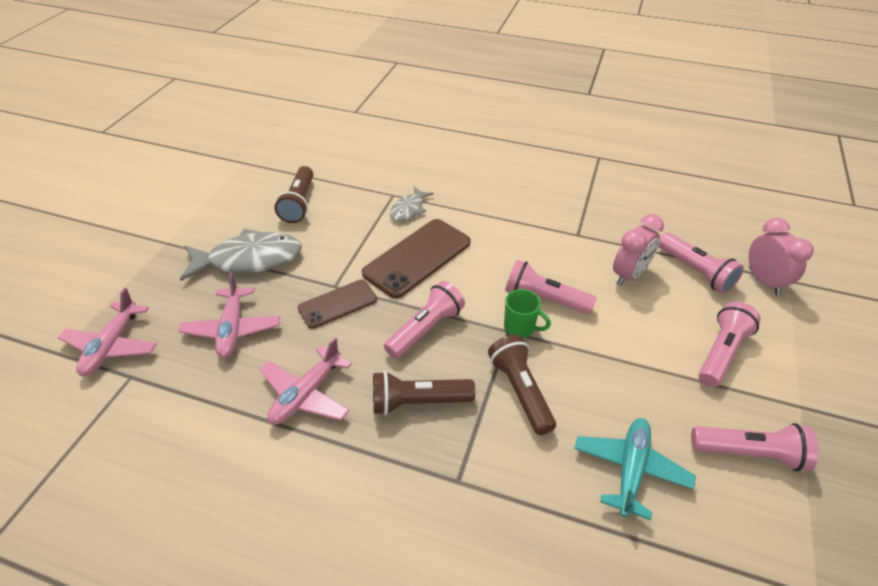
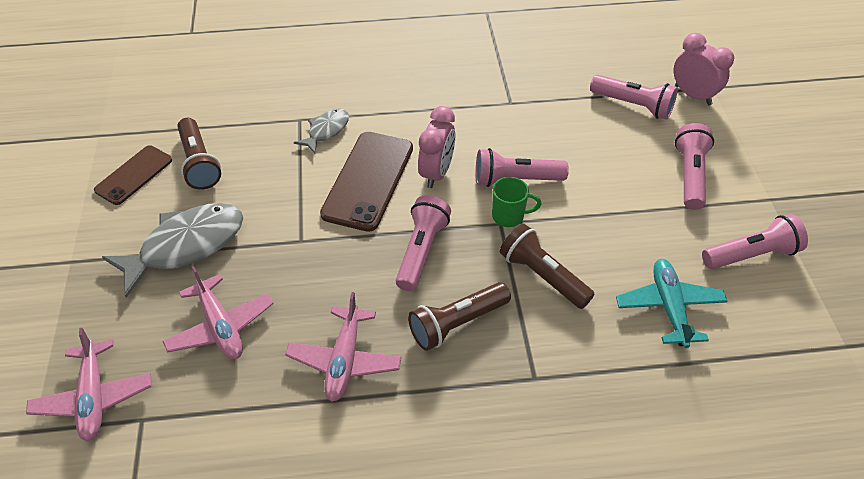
camera: 25 degrees left, 5 degrees up
brown phone [298,280,377,329] -> brown phone moved to [94,145,172,205]
grey fish [390,186,434,221] -> grey fish turned 150 degrees counterclockwise [294,108,349,154]
pink clock [613,214,664,286] -> pink clock moved to [418,106,455,188]

